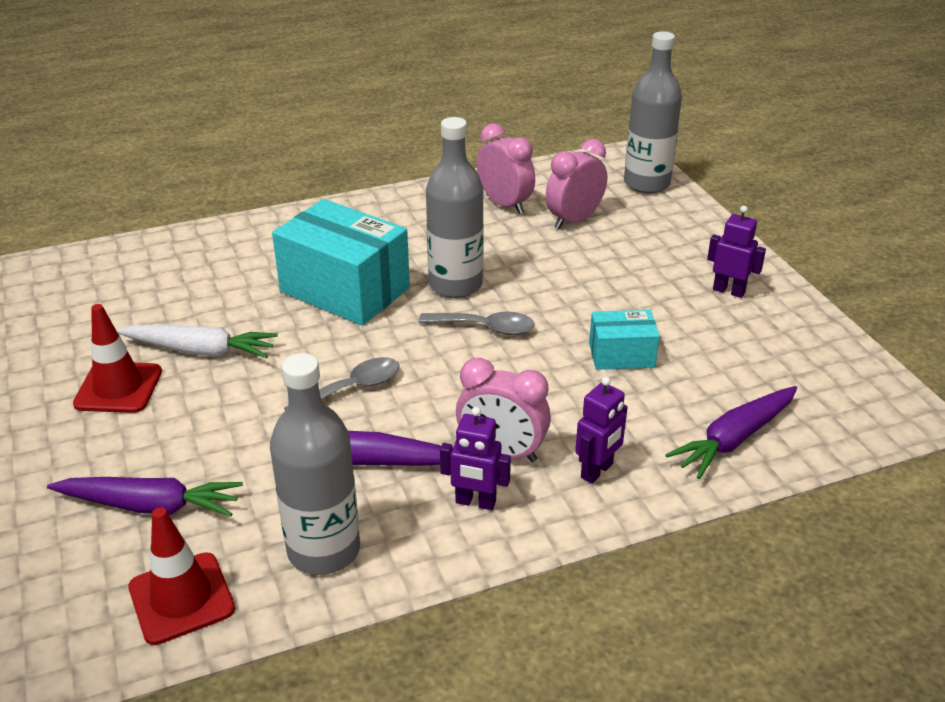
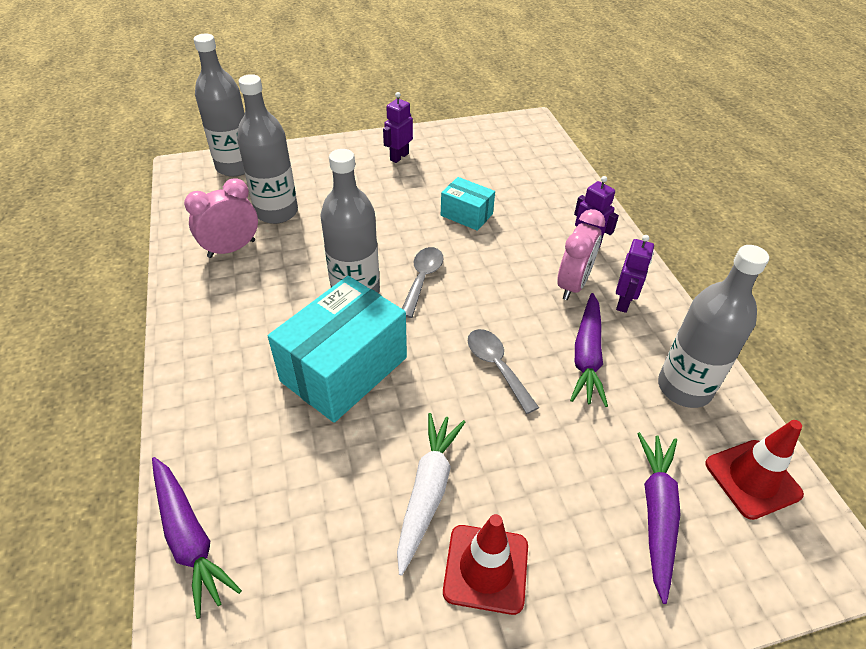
camera: 85 degrees left, 10 degrees up
pink clock [545,139,607,229] -> grey bottle [237,74,298,224]
turquoise box [589,310,660,370] -> turquoise box turned 60 degrees counterclockwise [441,177,495,231]
purple carrot [665,386,797,479] -> purple carrot moved to [152,457,242,619]

